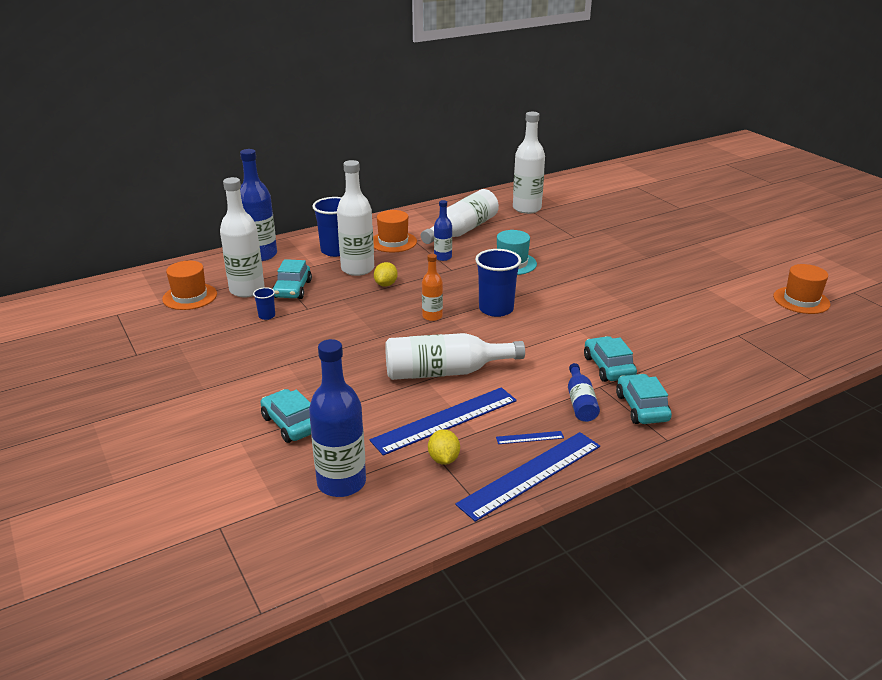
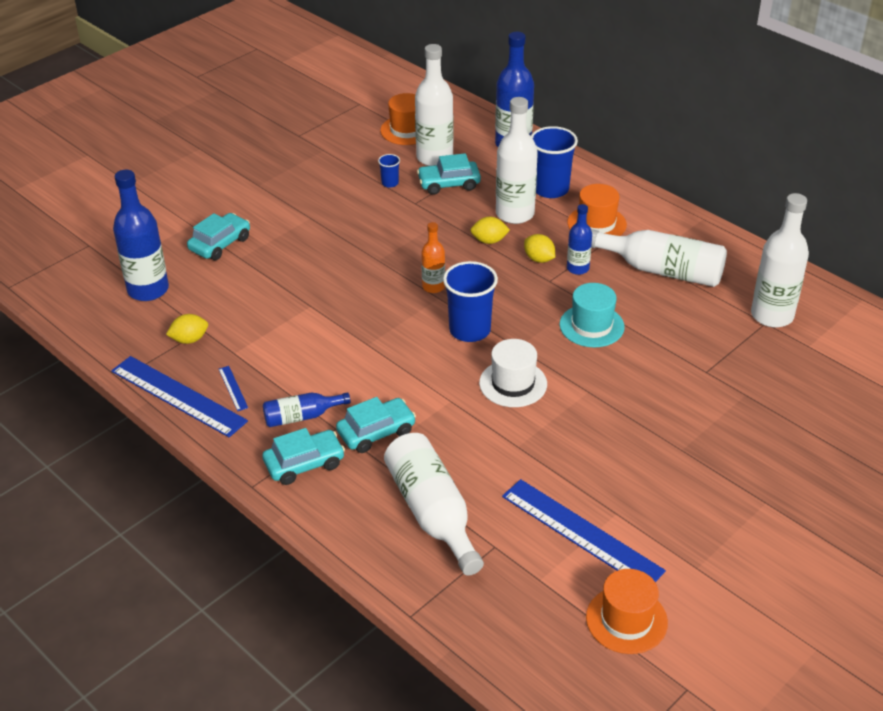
camera: 75 degrees right, 10 degrees up
blue ruler [370,387,517,456] -> blue ruler moved to [502,479,666,582]
white bottle [385,333,525,380] -> white bottle moved to [384,433,484,575]
none -> white hat [479,339,547,407]
none -> yellow lemon [524,234,555,263]

